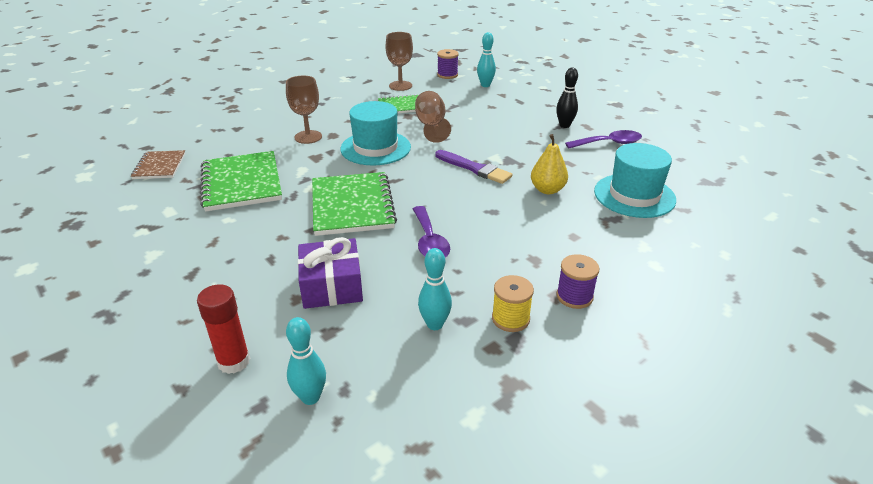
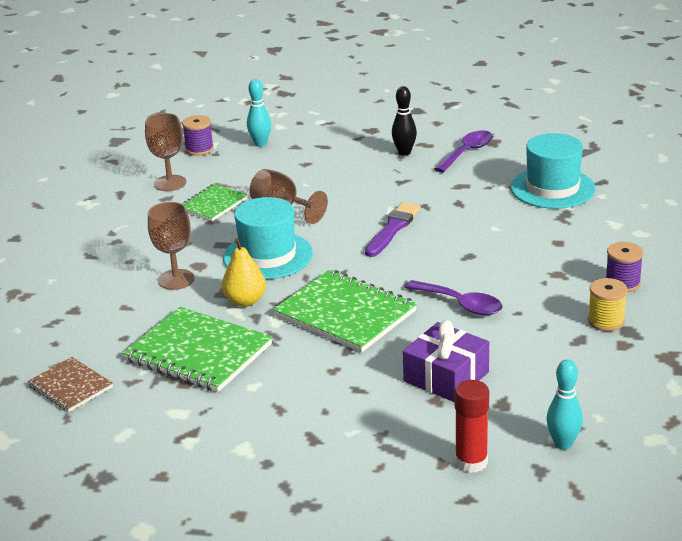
camera: 40 degrees left, 5 degrees down
turquoise bowling pin [418,248,452,330] -> none
purple brush [435,150,512,184] -> purple brush turned 60 degrees counterclockwise [365,202,421,257]
yellow pear [531,134,568,194] -> yellow pear moved to [222,238,266,307]

